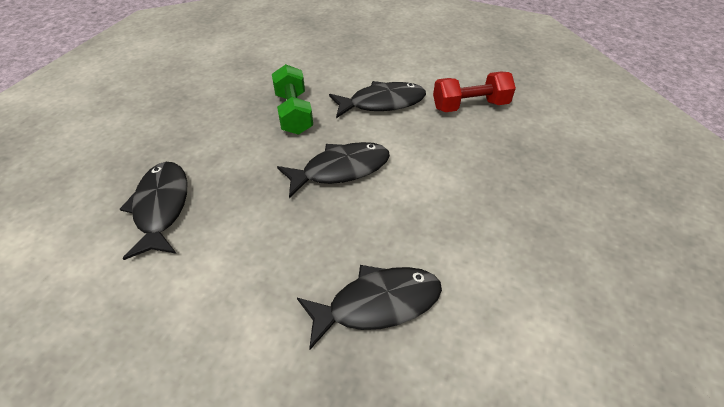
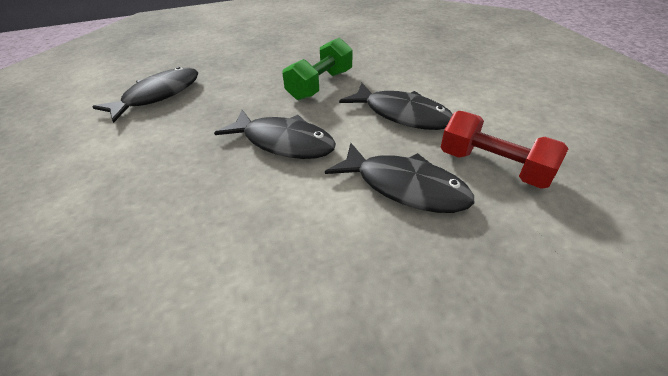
camera: 50 degrees right, 5 degrees down
black fish [297,265,442,349] -> black fish moved to [325,143,474,213]

